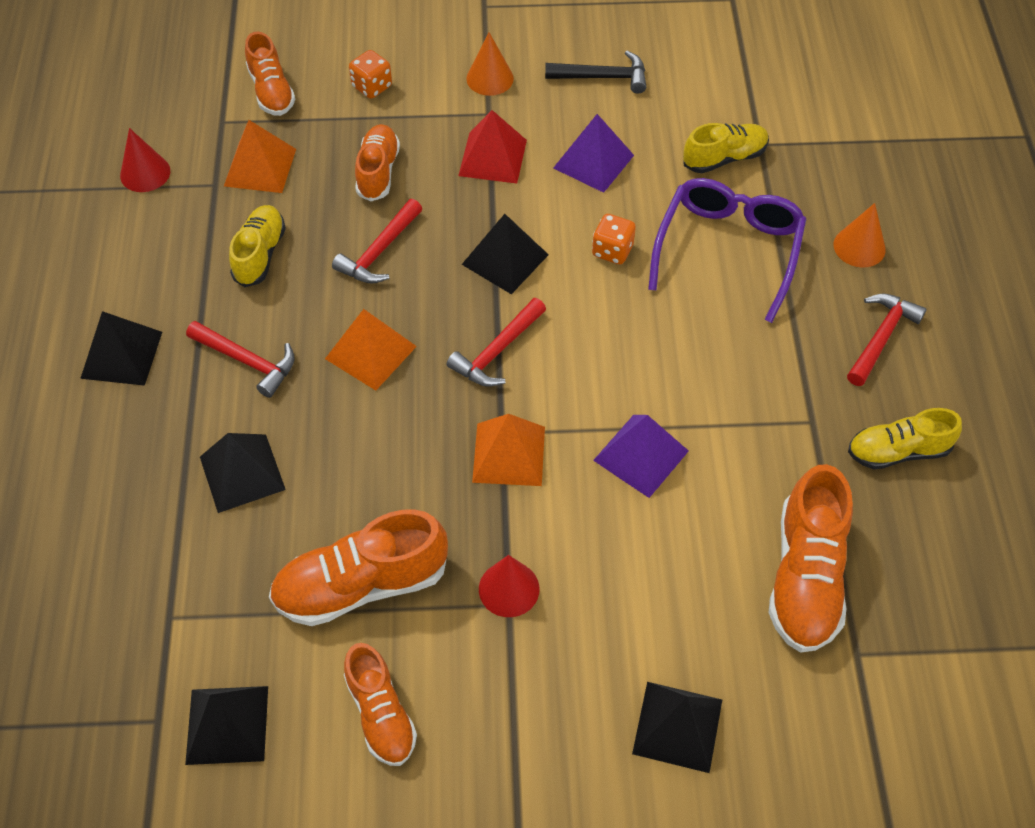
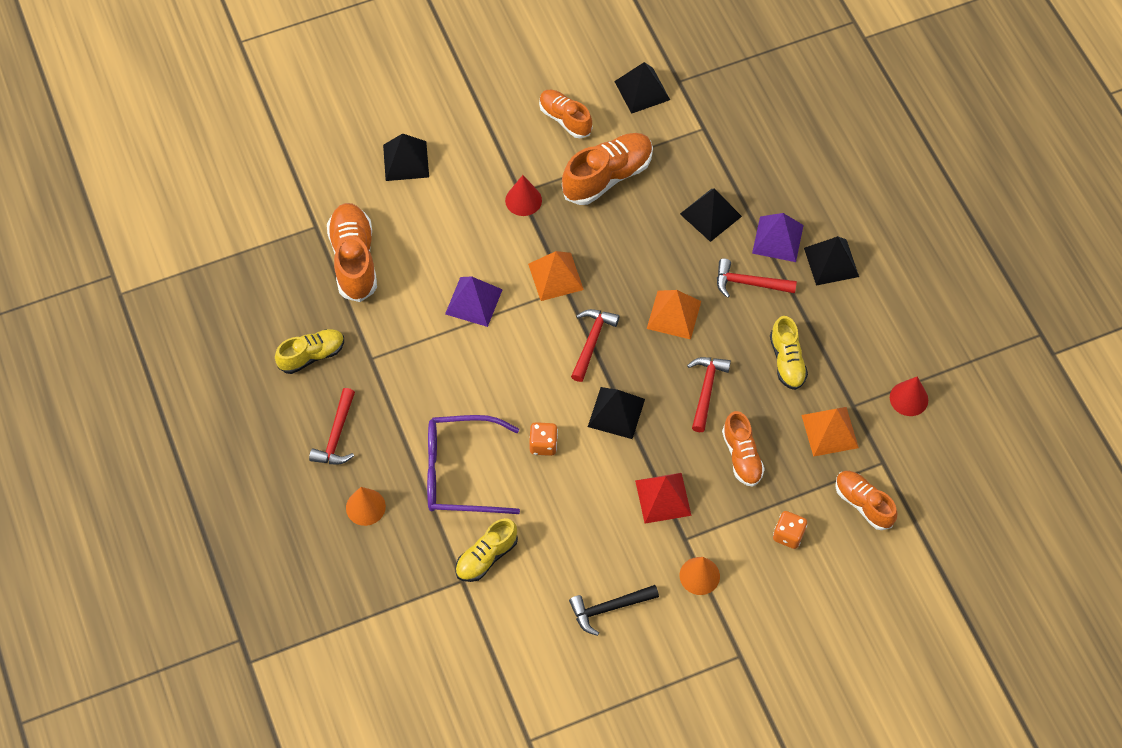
camera: 160 degrees right, 5 degrees up
purple pyramid [553,114,634,193] -> purple pyramid moved to [752,213,804,262]
purple glasses [648,178,806,323] -> purple glasses turned 90 degrees clockwise [427,415,520,514]

